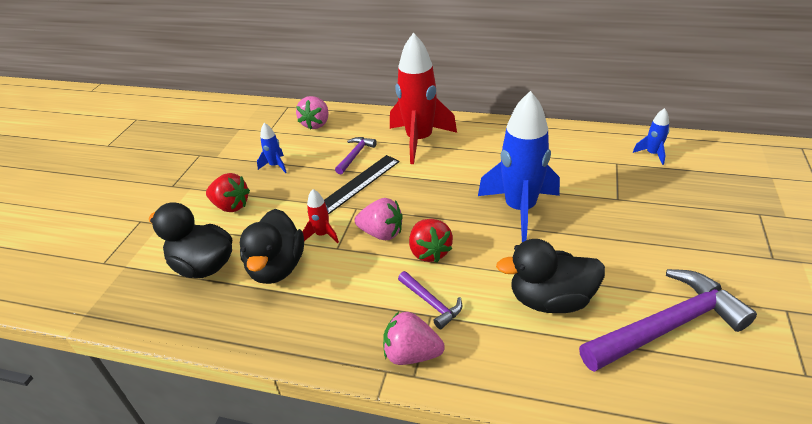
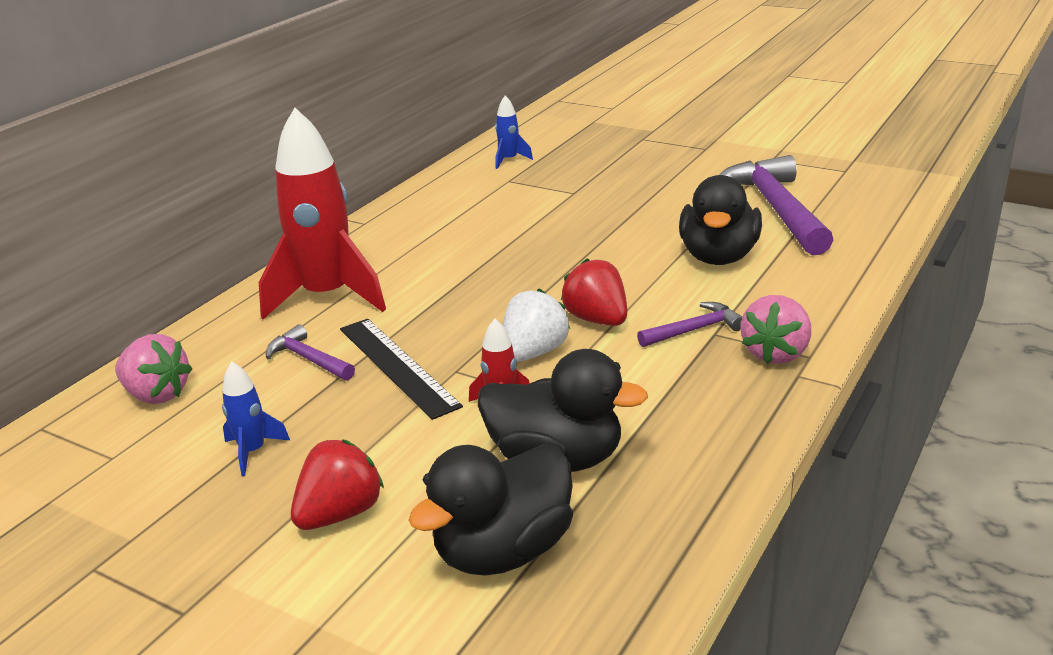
camera: 75 degrees left, 10 degrees down
pink strawberry [355,198,403,240] -> white strawberry [503,289,570,362]
red strawberry [409,219,453,262] -> red strawberry turned 120 degrees counterclockwise [561,258,627,326]
blue rocket [478,91,560,242] -> none

